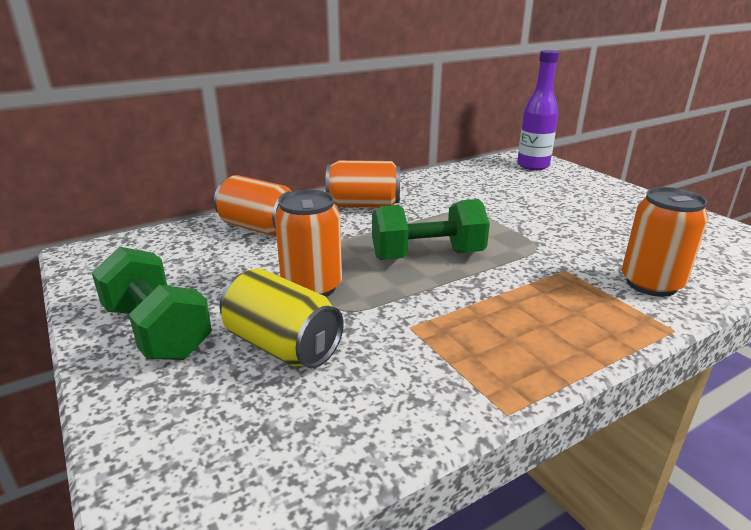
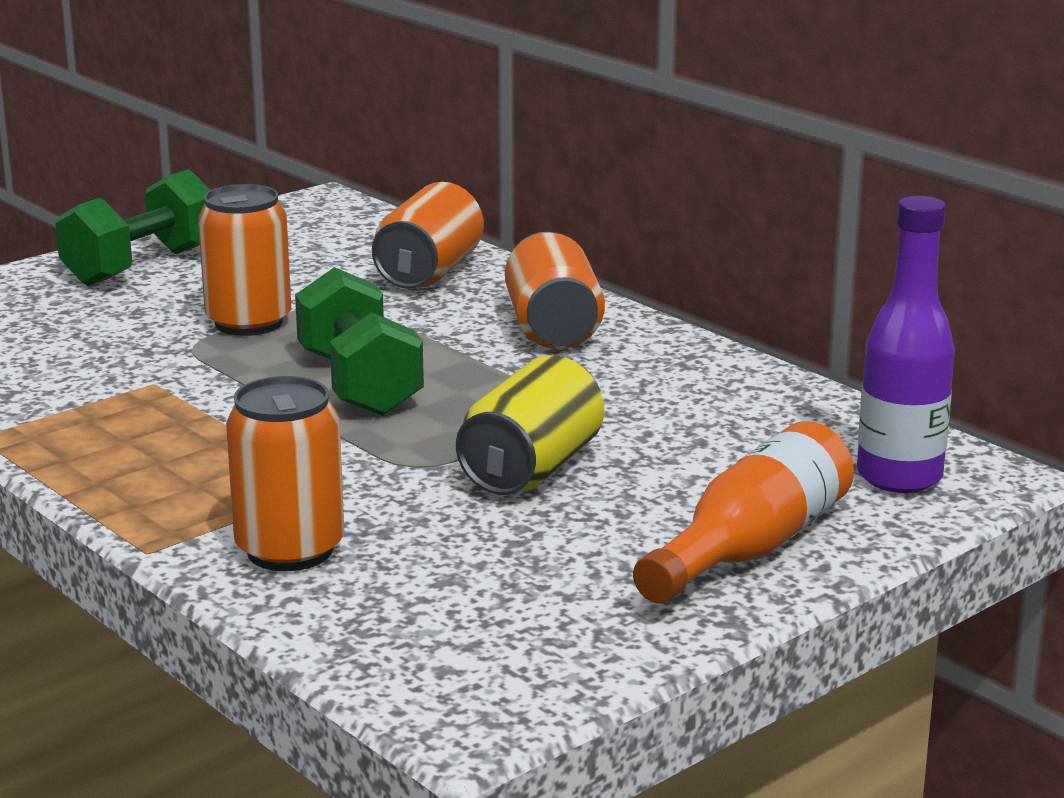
camera: 80 degrees right, 5 degrees down
yellow can [219,269,344,368] -> yellow can moved to [456,355,604,495]
none -> orange bottle [633,421,854,604]

